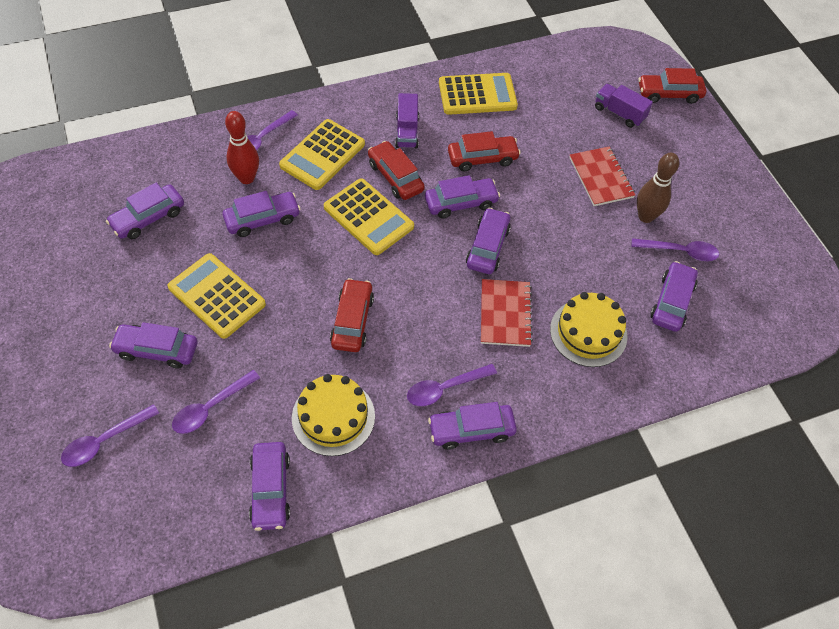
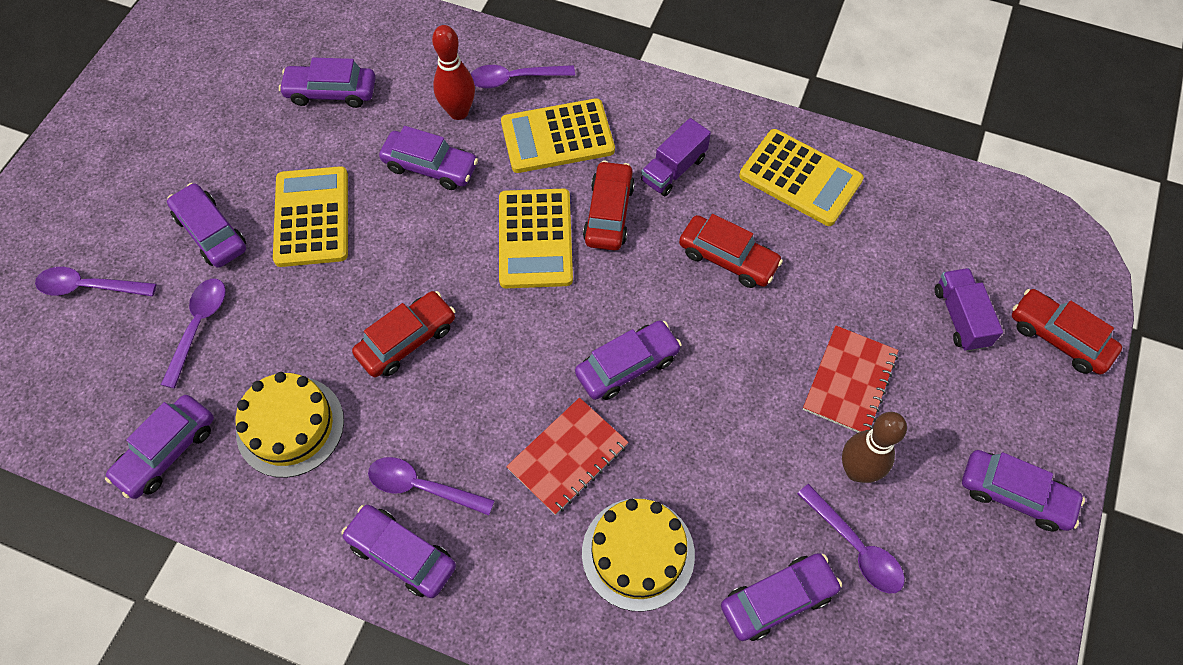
camera: 45 degrees right, 5 degrees up
purple spoon [172,370,260,434] -> purple spoon turned 105 degrees clockwise [161,279,226,389]
purple car [425,175,500,219] -> purple car moved to [962,450,1085,531]

